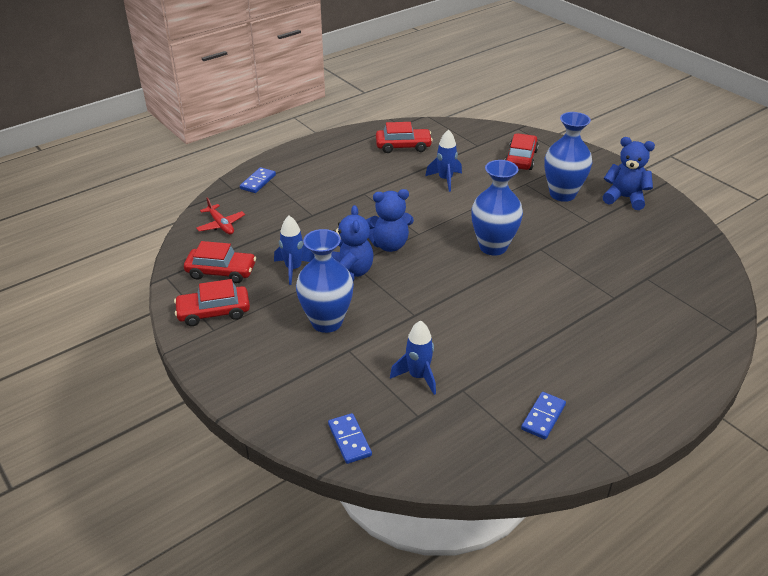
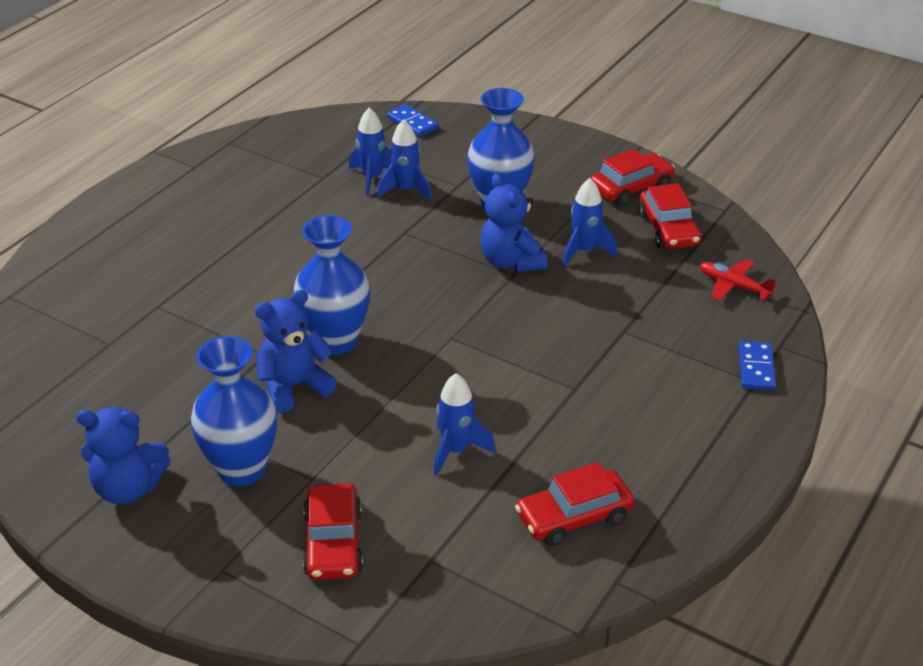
camera: 160 degrees right, 0 degrees up
red car [184,241,256,283] -> red car turned 90 degrees counterclockwise [638,183,701,249]
blue teddy bear [366,189,414,252] -> blue teddy bear moved to [255,290,337,413]
blue domino [521,392,566,439] -> none
none -> blue rocket [377,119,432,201]

